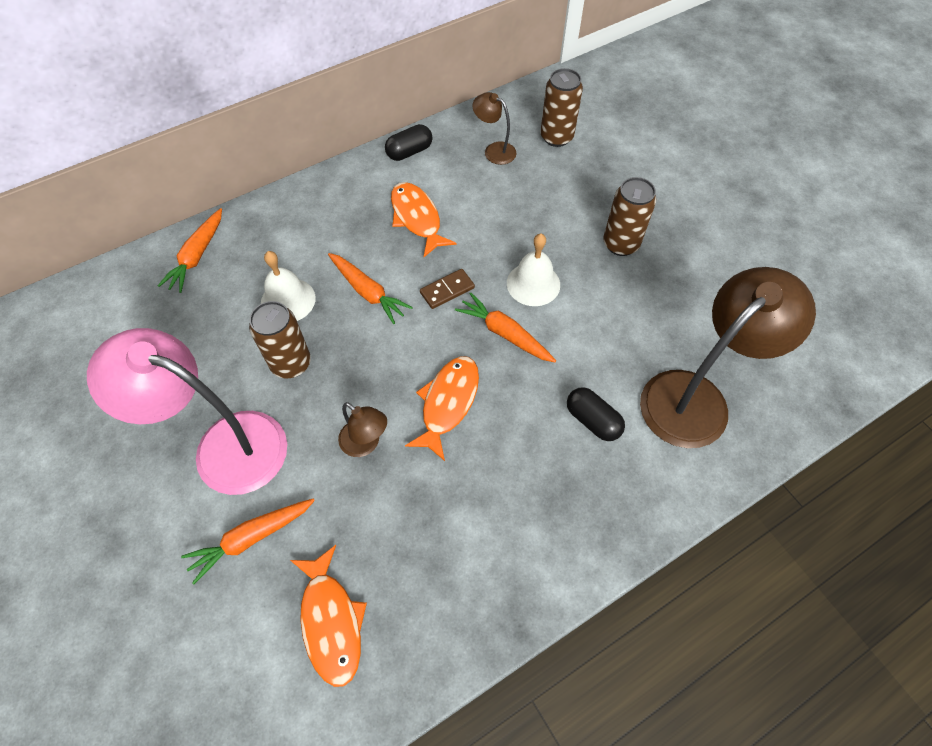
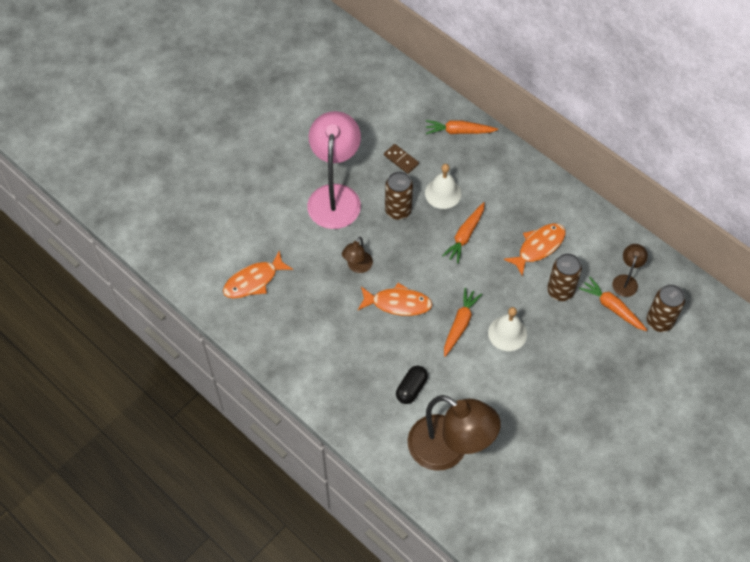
camera: 75 degrees right, 0 degrees up
orange carrot [181,498,315,584] -> orange carrot moved to [579,277,647,331]
black capsule [385,124,432,161] -> none
brown domino [420,269,475,309] -> brown domino moved to [384,144,419,174]
brown can [603,177,656,256] -> brown can moved to [547,253,582,301]

